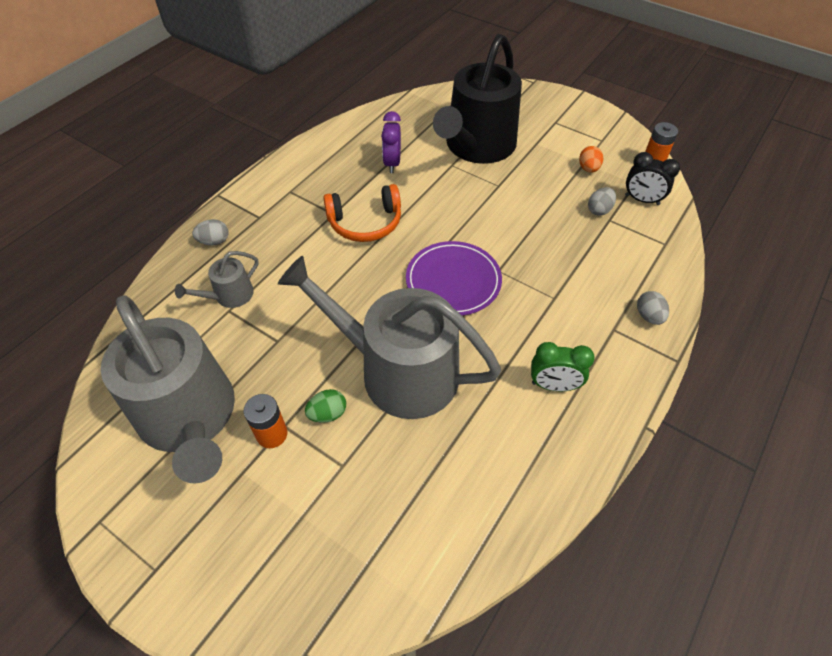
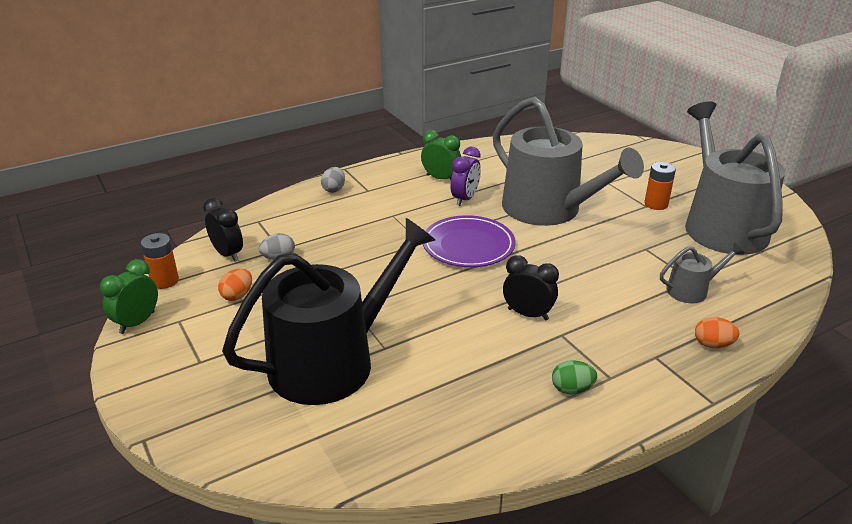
camera: 155 degrees left, 20 degrees down
grey egg [192,219,228,245] -> orange egg [695,317,739,348]
green egg [305,389,346,423] -> green egg moved to [552,360,597,394]
orange headphones [323,184,401,242] -> black clock [503,255,559,321]
purple clock [381,111,401,173] -> purple clock moved to [450,147,481,206]
none -> green clock [100,259,158,334]

